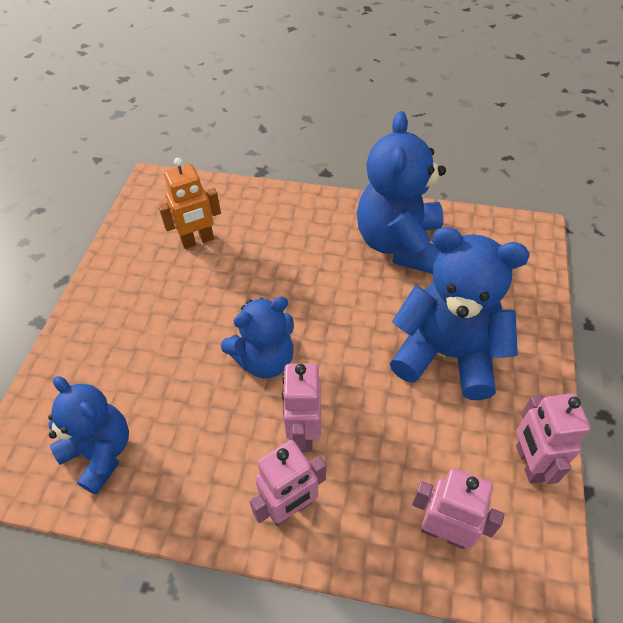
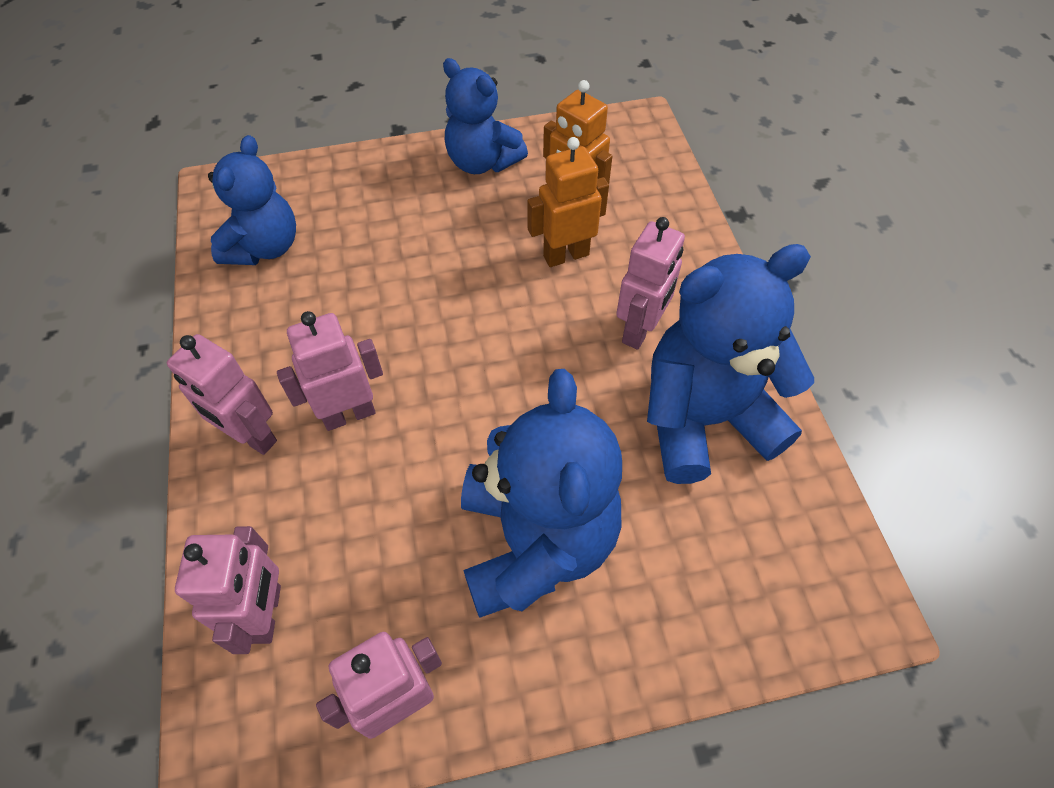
camera: 65 degrees right, 5 degrees up
blue teddy bear [221,297,294,378] -> blue teddy bear moved to [443,58,528,174]
none -> orange robot [527,137,609,267]
none -> pink robot [616,217,685,350]

